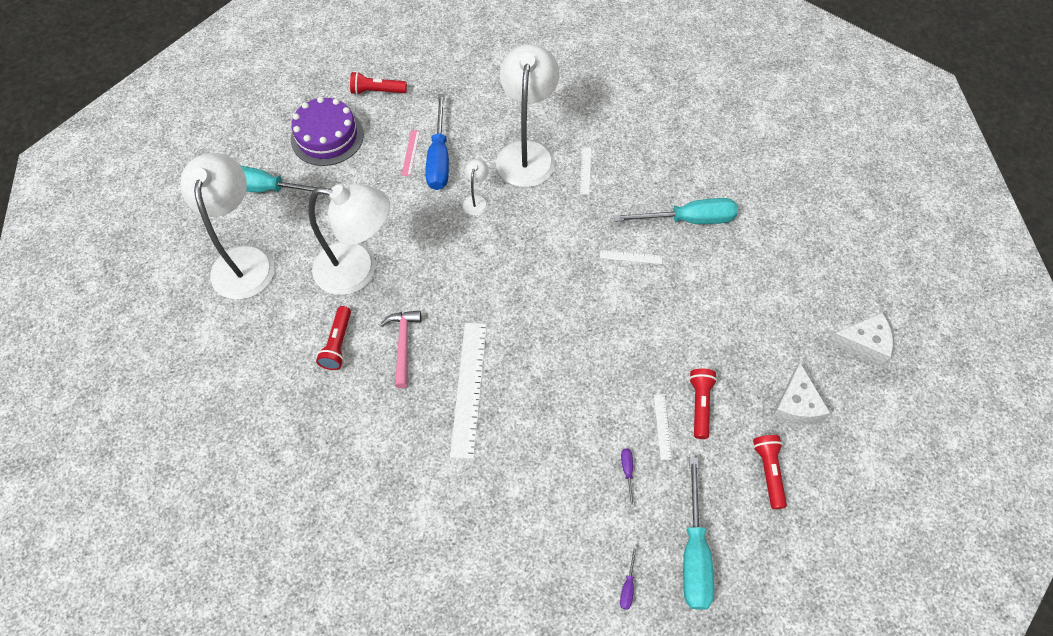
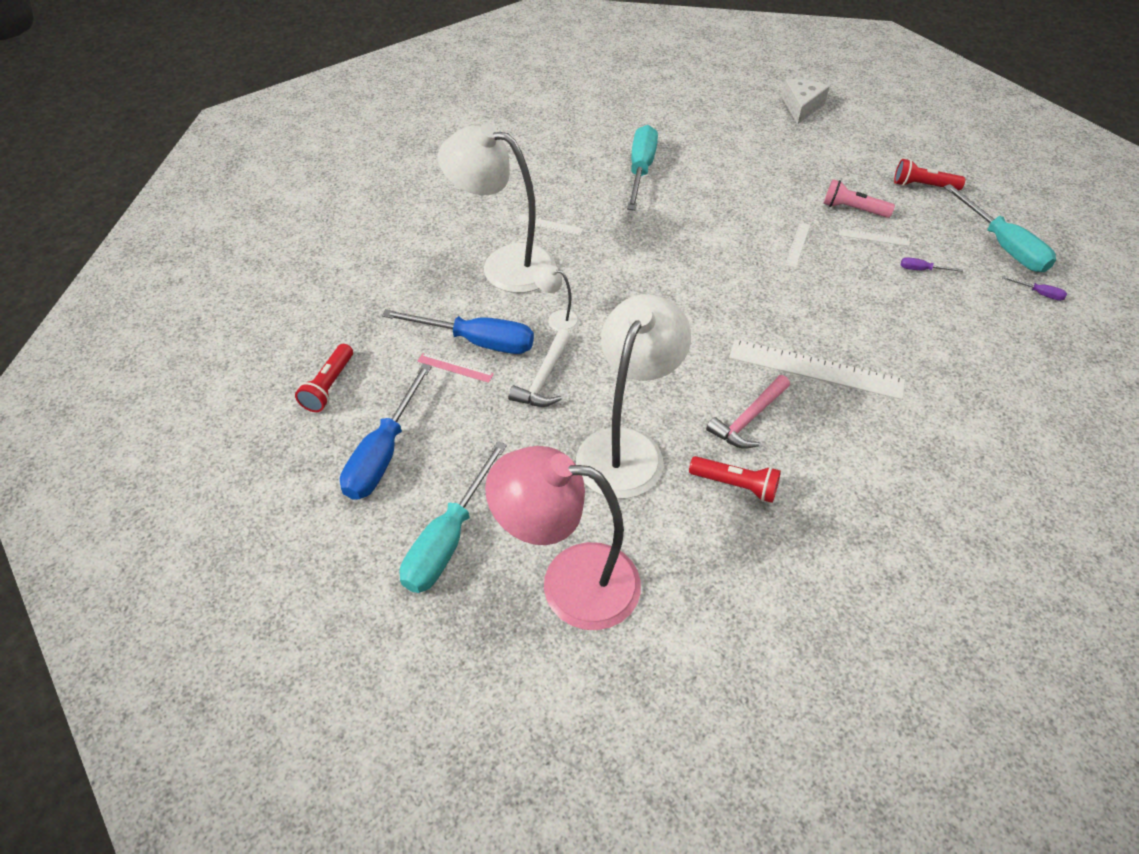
camera: 75 degrees left, 10 degrees down
white lamp [181,153,275,300] -> pink lamp [485,446,641,630]
purple cake [291,97,364,166] -> blue screwdriver [340,363,432,500]
pink hammer [380,310,421,388] -> pink hammer turned 60 degrees counterclockwise [706,375,790,449]
white ruler [600,250,662,264] -> white ruler moved to [785,222,810,268]
turquoise screwdriver [683,457,714,610] -> turquoise screwdriver turned 45 degrees clockwise [944,184,1056,272]
red flashlight [689,369,717,439] -> pink flashlight [823,179,895,218]
white cheese [772,363,830,425] -> none
none -> white hammer [508,329,571,407]

